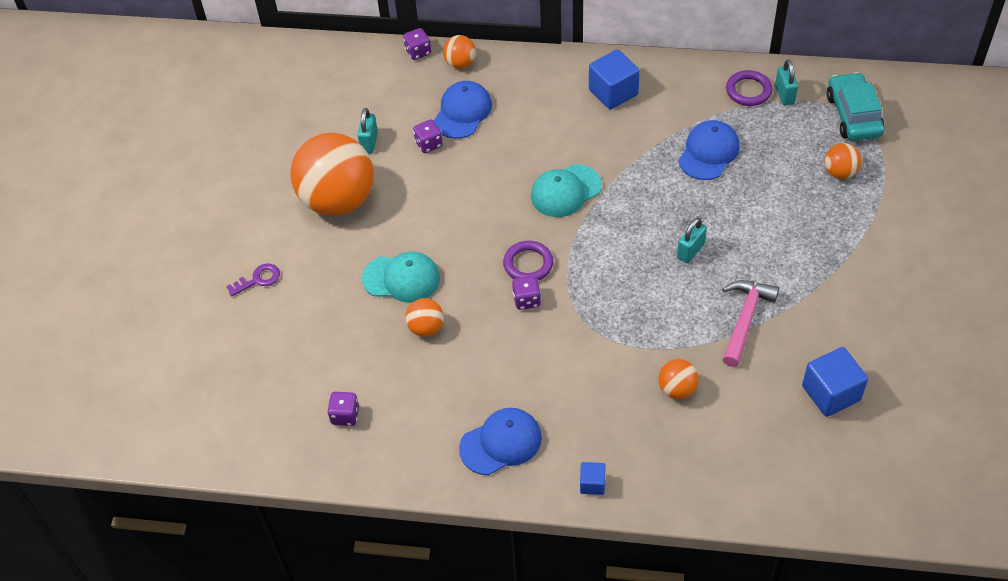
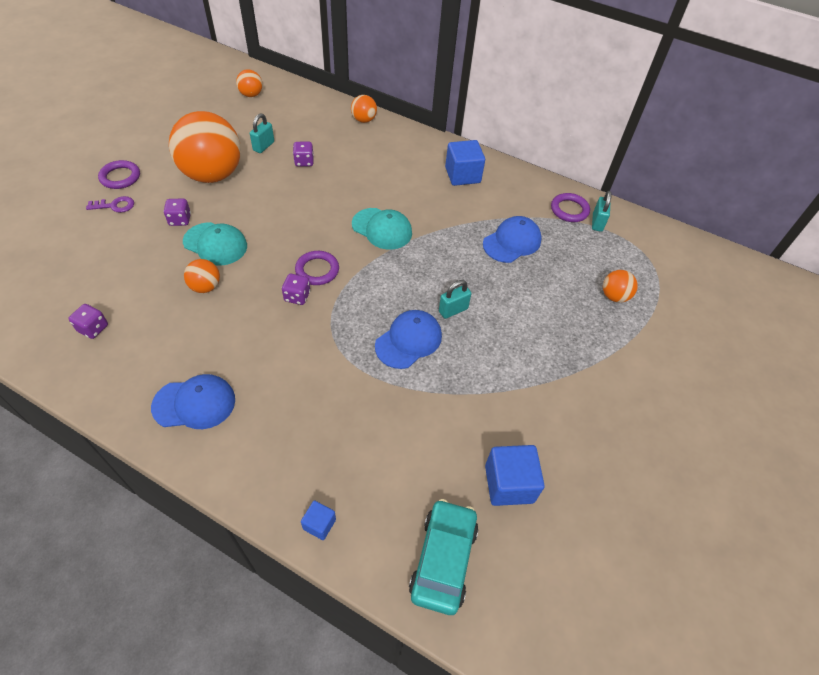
camera: 15 degrees right, 0 degrees up
purple dice [403,28,431,60] -> purple dice moved to [164,199,191,226]
blue cap [434,81,492,139] -> blue cap moved to [375,310,442,369]
turquoise cap [531,164,602,217] -> turquoise cap turned 135 degrees counterclockwise [352,208,412,250]
blue cube [580,462,606,495] -> blue cube moved to [301,500,336,540]
orange ball [658,359,699,399] -> orange ball moved to [236,69,262,97]
pink hammer [722,280,779,367] -> none
turquoise car [826,72,885,141] -> turquoise car moved to [409,499,478,615]
none -> purple ring [98,160,140,189]

